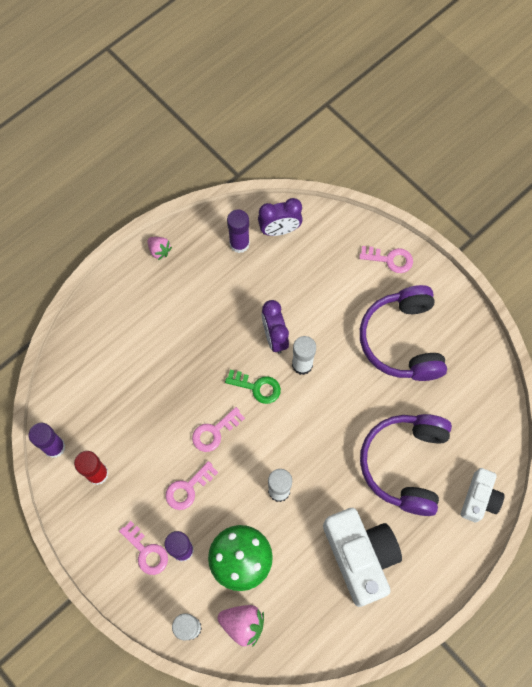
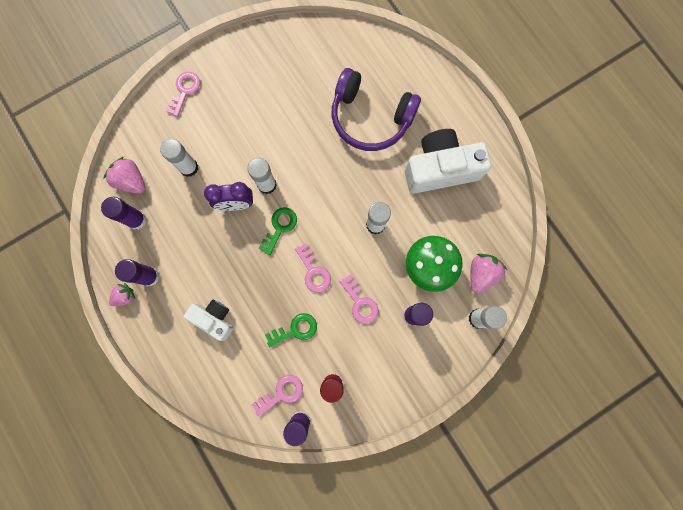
camera: 80 degrees left, 10 degrees up
pink key [119,521,168,575] -> pink key moved to [252,375,303,417]
purple clock [258,198,303,236] -> pink strawberry [103,157,145,194]
purple headphones [360,285,447,381] -> none
white camera [461,468,504,522] -> white camera moved to [184,300,233,341]
none -> purple glue stick [115,259,159,286]
none -> white glue stick [160,139,198,177]
none -> green key [265,313,317,347]

